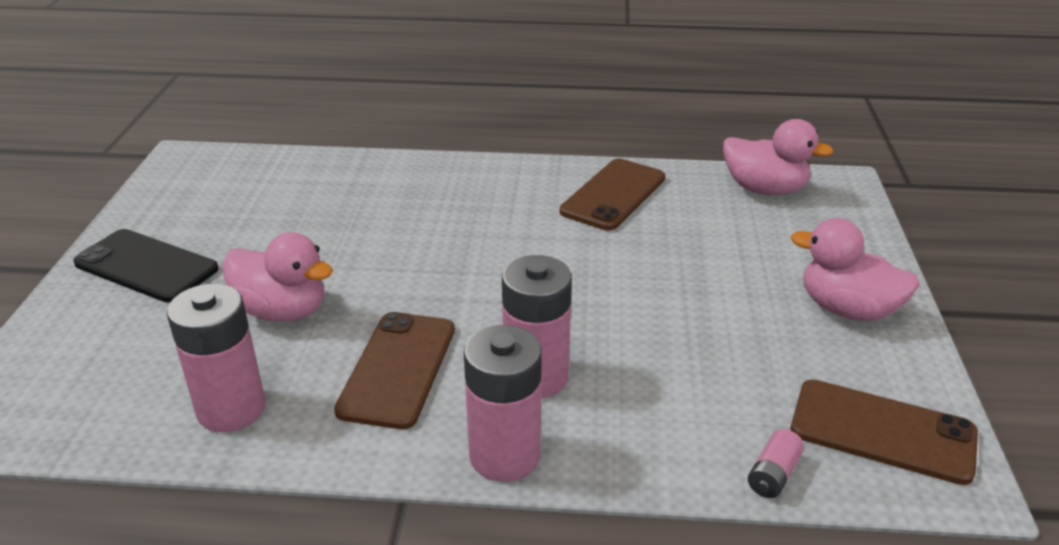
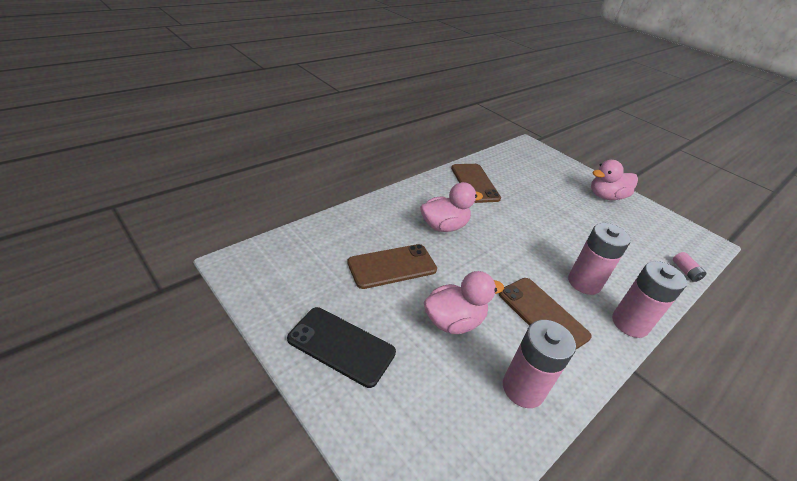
camera: 50 degrees left, 5 degrees up
black phone [74,229,219,302] -> black phone turned 45 degrees clockwise [287,307,396,388]
pink duck [723,119,834,196] -> pink duck moved to [420,182,483,232]
brown phone [791,379,978,485] -> brown phone moved to [347,244,437,289]

